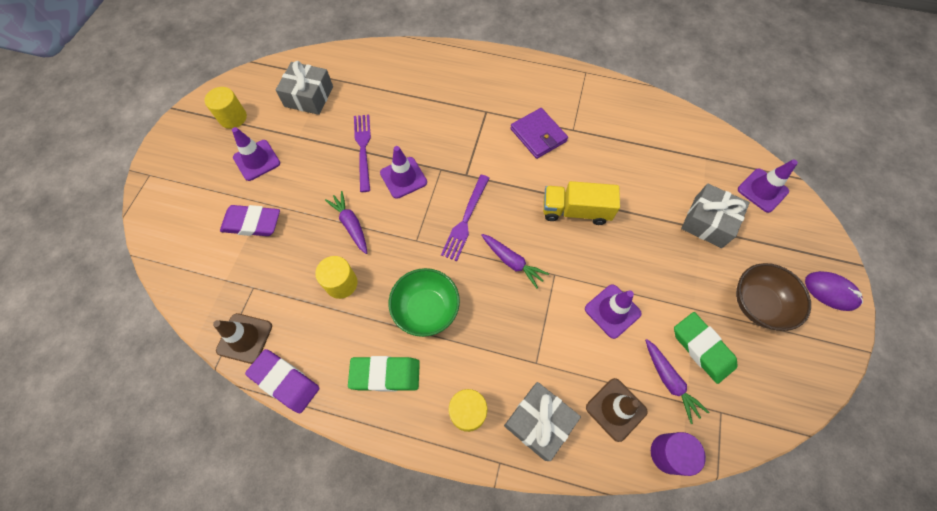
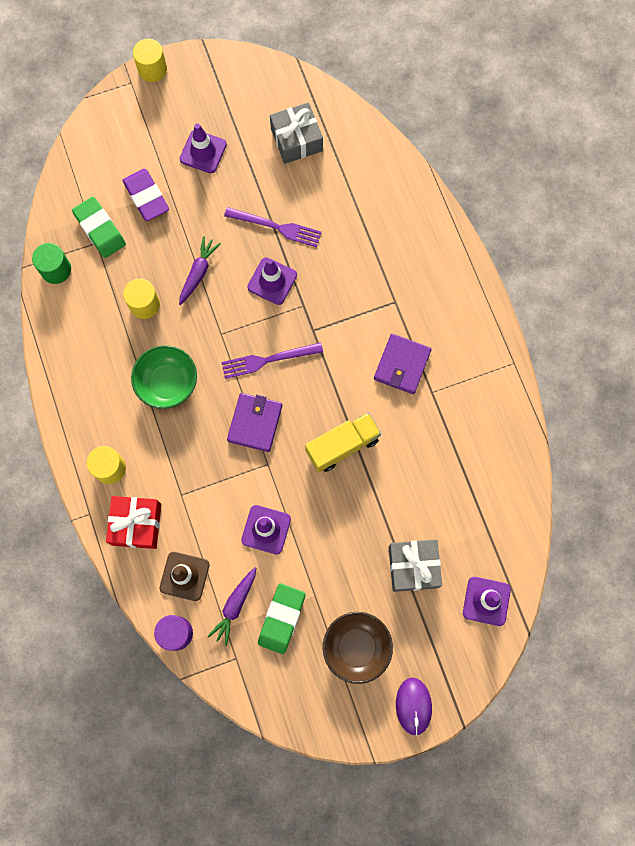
camera: 55 degrees right, 10 degrees up
yellow cylinder [204,87,247,129] -> yellow cylinder moved to [133,39,167,82]
brown traffic cone [213,313,272,364] -> green cylinder [32,243,71,284]
purple eraser [245,349,320,413] -> none
green eraser [348,356,420,392] -> green eraser moved to [72,197,126,258]
purple fork [354,115,371,192] -> purple fork turned 60 degrees clockwise [224,207,322,247]
purple carrot [481,234,549,289] -> purple wallet [227,393,282,452]
grey gift [504,382,581,461] -> red gift [106,496,162,549]
yellow truck [543,181,620,225] -> yellow truck turned 90 degrees clockwise [305,413,381,472]

